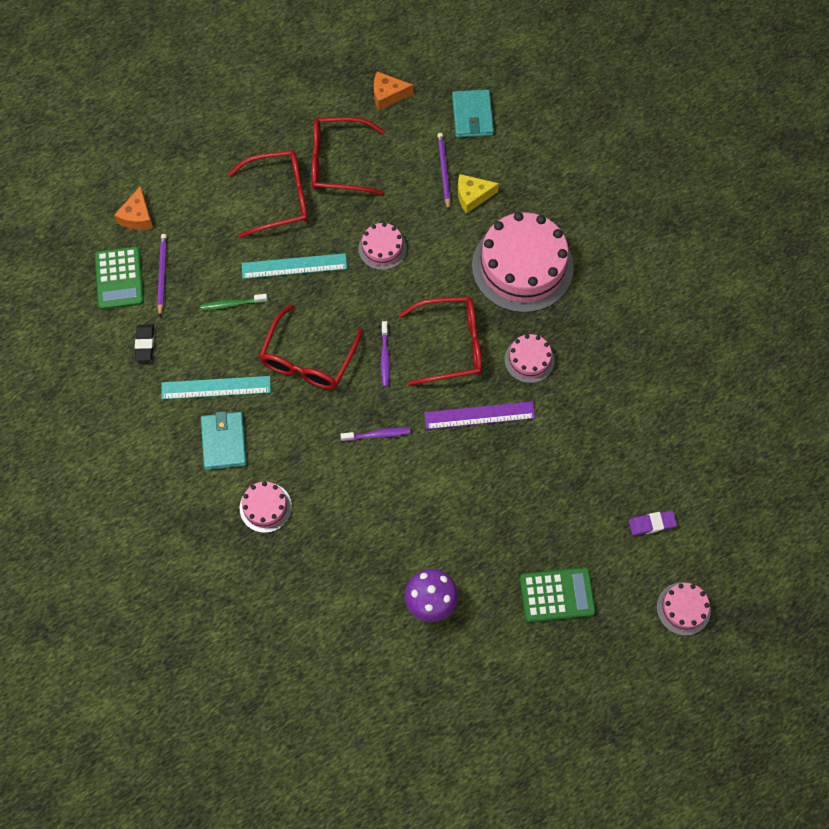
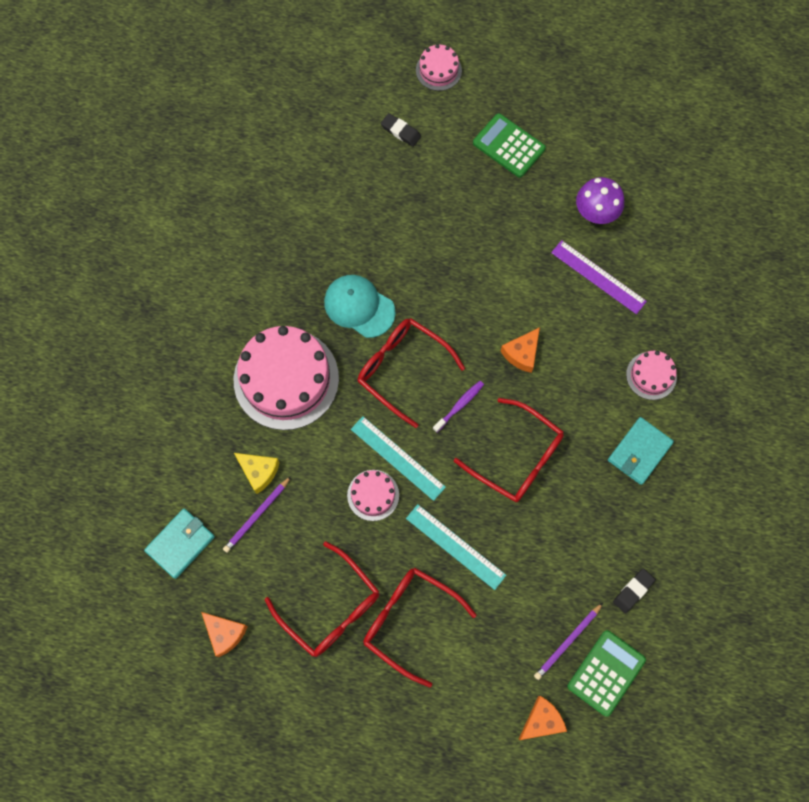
camera: 135 degrees left, 5 degrees up
turquoise ruler [162,376,271,399] -> turquoise ruler moved to [351,416,446,501]
green toothbrush [200,294,268,310] -> none
red glasses [259,304,363,389] -> red glasses turned 60 degrees clockwise [454,398,564,502]
purple toothbrush [340,427,411,441] -> orange cheese [501,327,540,373]
purple ruler [424,401,535,430] -> purple ruler moved to [551,240,647,314]
pink cake [504,334,554,383] -> turquoise cap [324,275,396,338]
purple eraser [629,510,677,536] -> black eraser [381,113,421,147]

